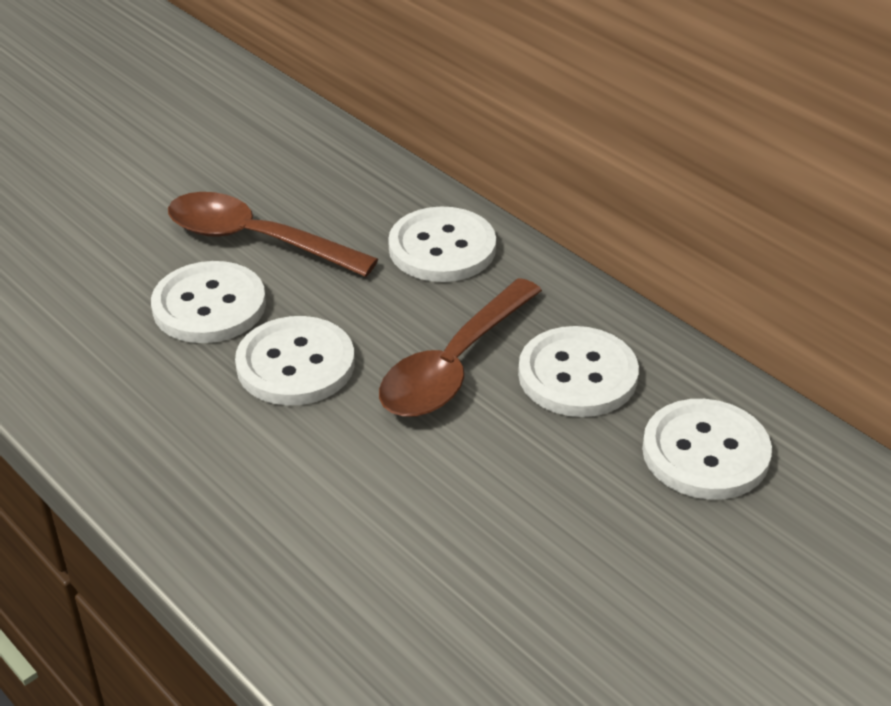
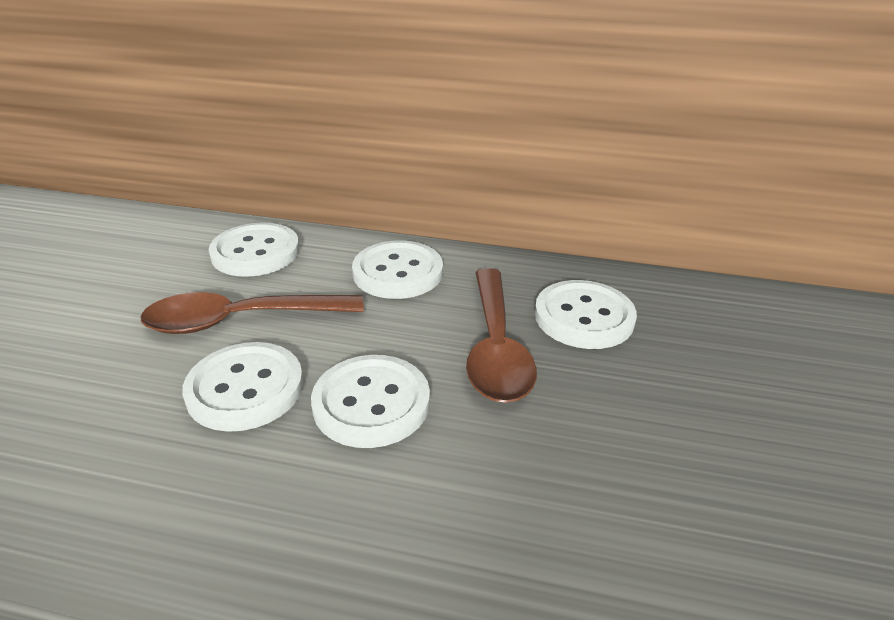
camera: 35 degrees left, 5 degrees down
white button [642,399,772,500] -> white button moved to [209,223,299,277]

